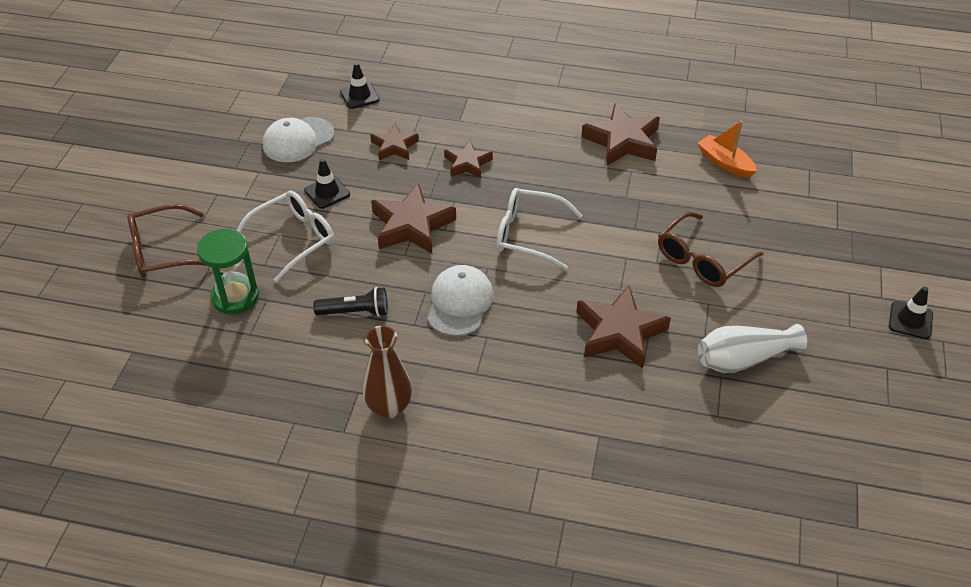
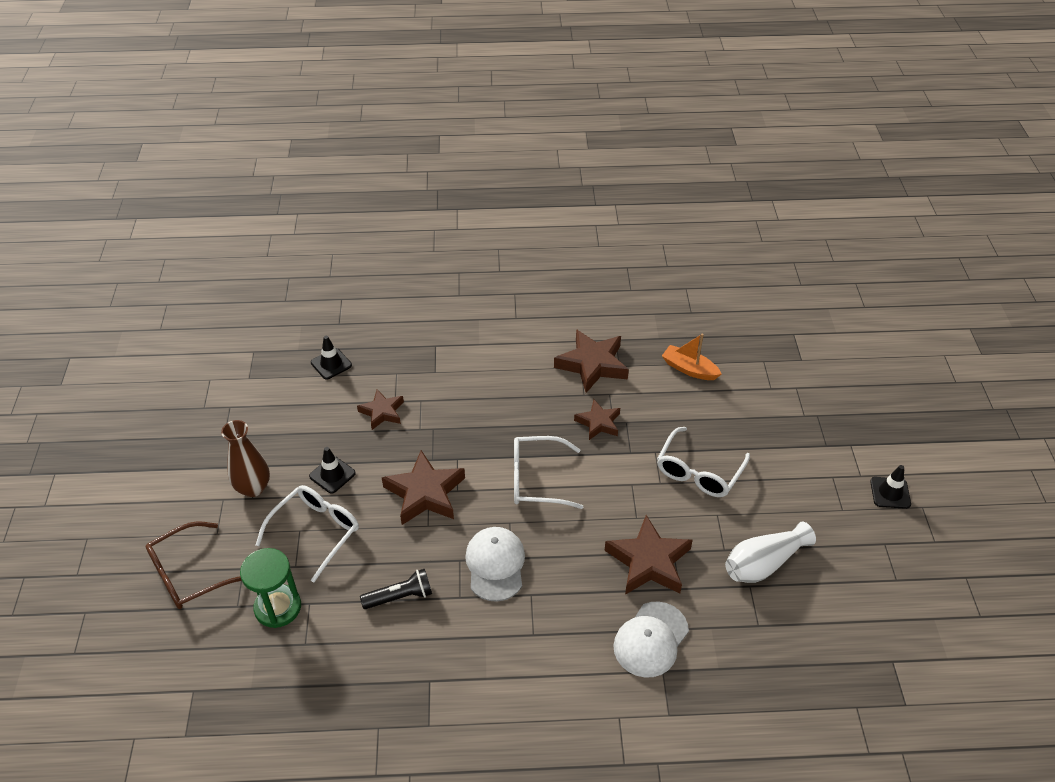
camera: 15 degrees left, 0 degrees up
white cap [263,117,334,162] -> white cap moved to [613,601,689,678]
brown vase [363,326,412,419] -> brown vase moved to [221,420,270,497]
brown star [444,140,493,178] -> brown star moved to [574,399,620,440]
brown glasses [658,212,763,287] -> white glasses [657,427,750,497]

